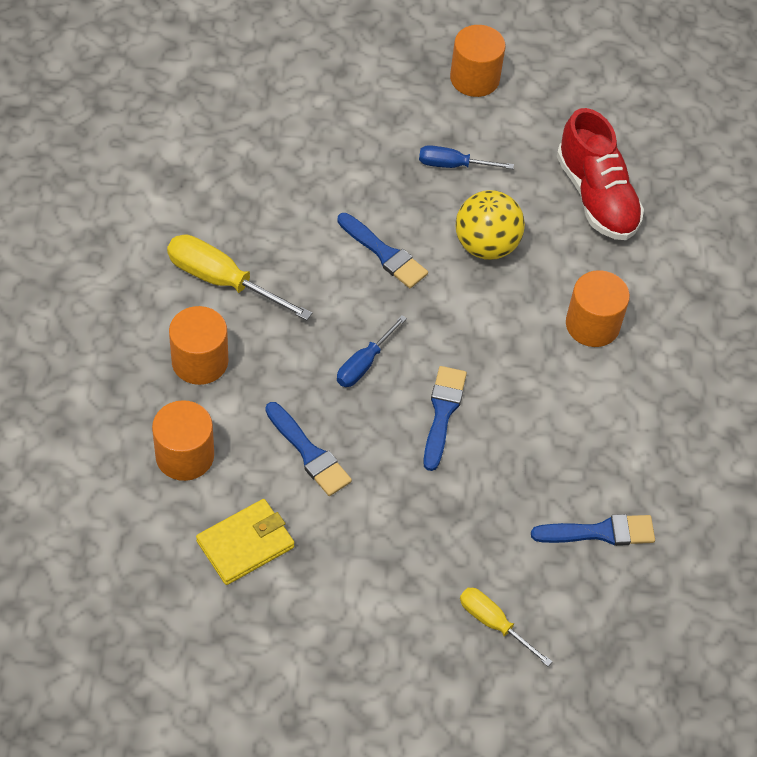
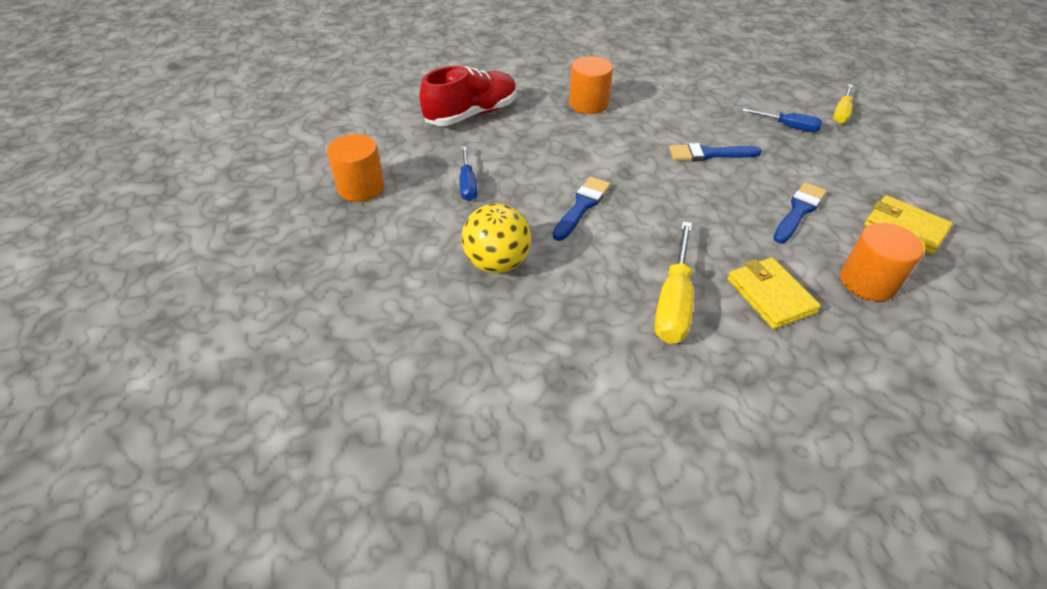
camera: 100 degrees left, 10 degrees down
orange cylinder [169,306,228,385] -> yellow wallet [728,257,821,329]
blue screwdriver [337,315,407,387] -> blue screwdriver moved to [743,108,822,132]
yellow ball [455,190,525,260] -> yellow ball moved to [461,203,531,273]
blue brush [531,514,655,546] -> none

